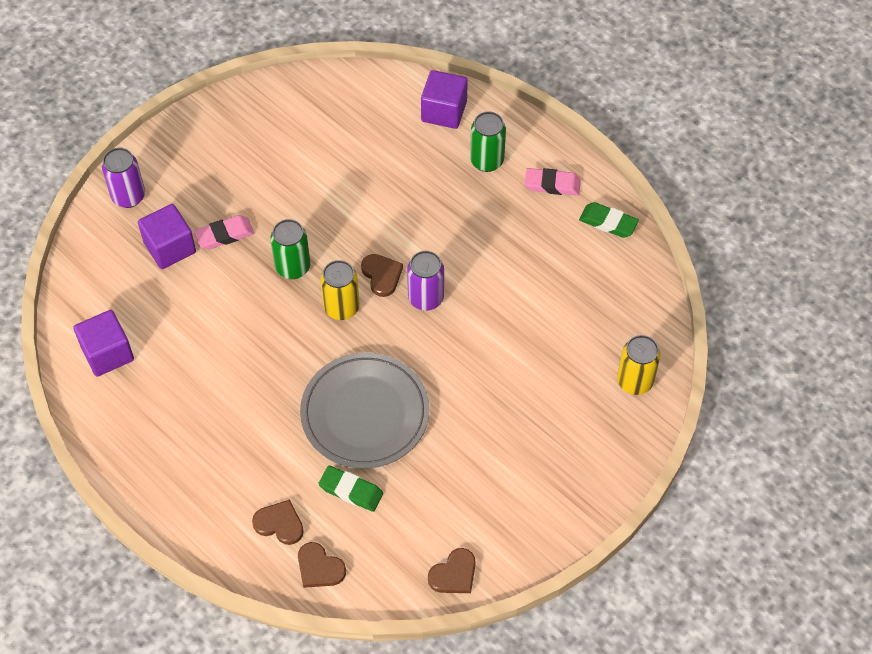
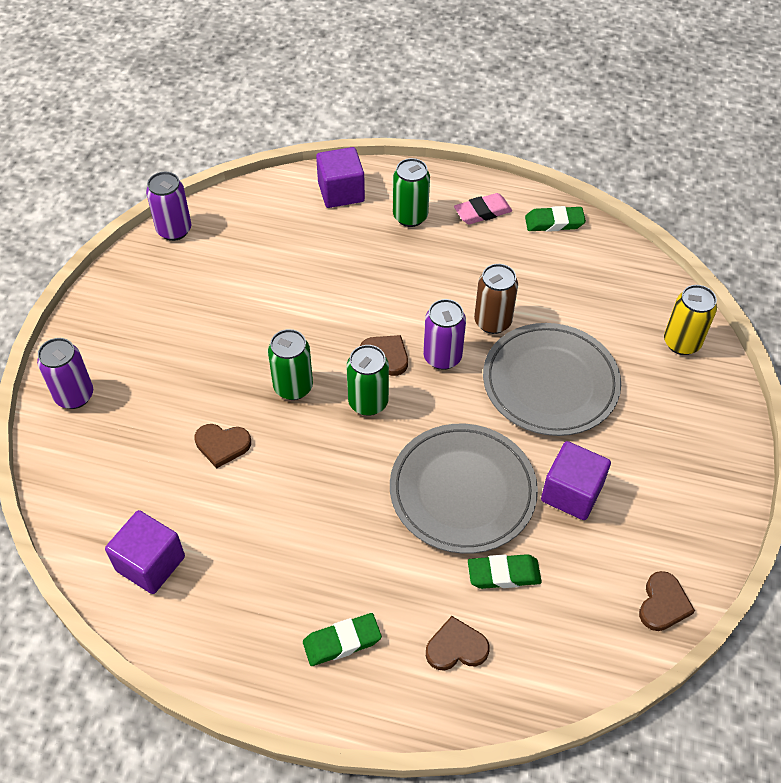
camera: 30 degrees left, 5 degrees down
purple cube [138,204,196,269] -> purple cube moved to [541,441,611,520]
pink eraser [194,215,254,250] -> none
brown heart [298,542,346,588] -> brown heart moved to [194,424,251,469]
yellow can [320,260,360,320] -> green can [346,345,389,416]
none -> purple can [146,172,191,241]
none -> green eraser [303,613,382,666]
none -> brown can [474,264,518,334]
none -> grey plate [483,323,621,436]

